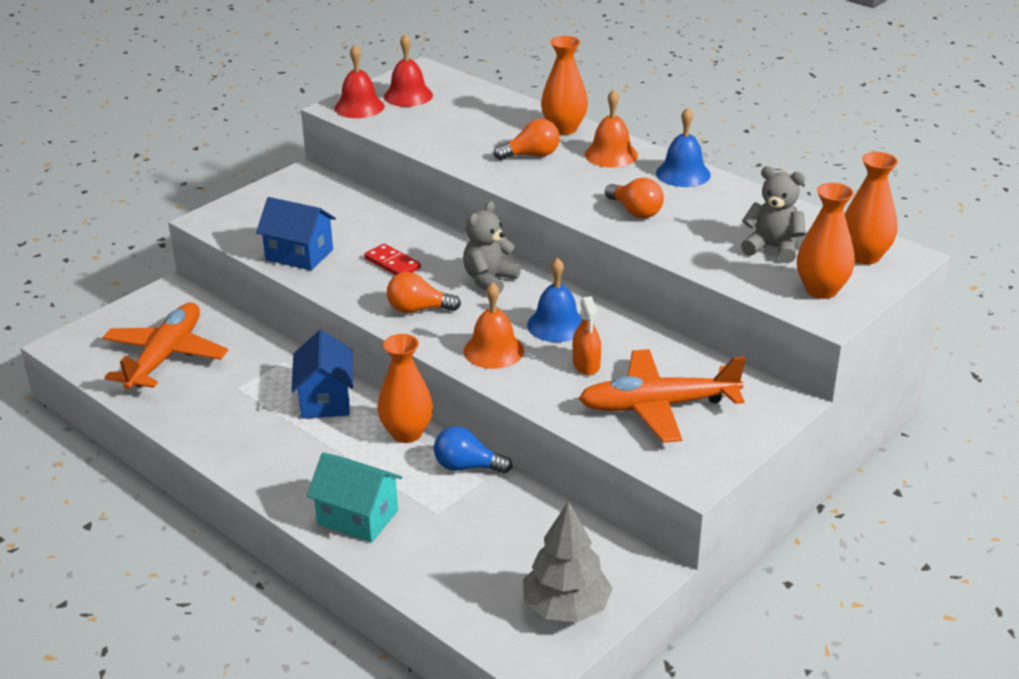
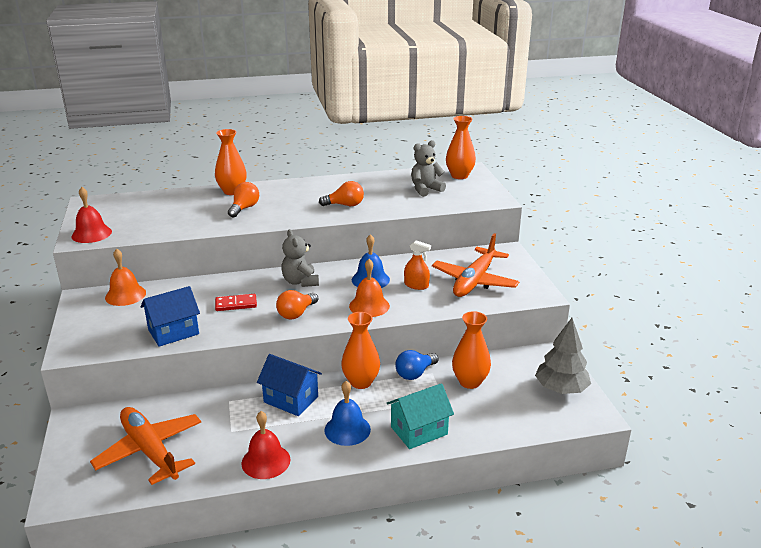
camera: 55 degrees left, 5 degrees down
red bell [384,34,433,107] -> red bell moved to [242,411,290,479]
orange bell [585,89,638,167] -> orange bell moved to [105,249,146,306]
blue bell [656,107,711,187] -> blue bell moved to [324,381,371,446]
orange vase [797,183,855,299] -> orange vase moved to [452,311,491,389]

